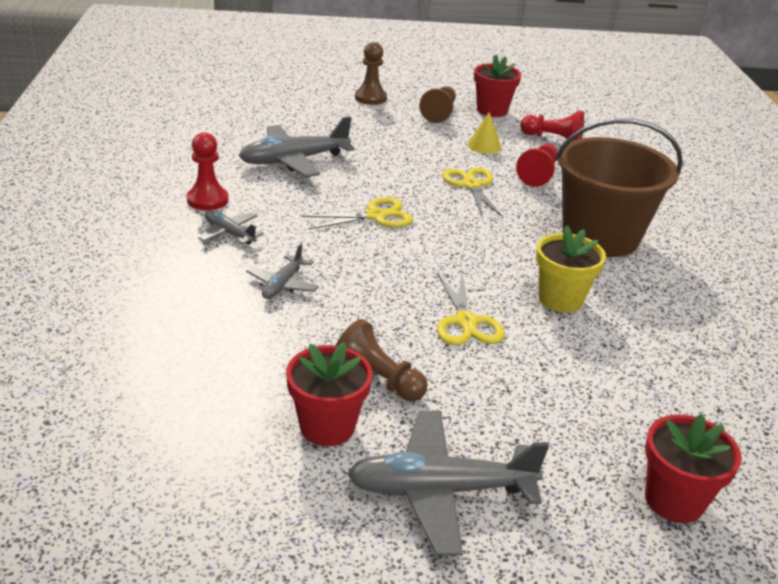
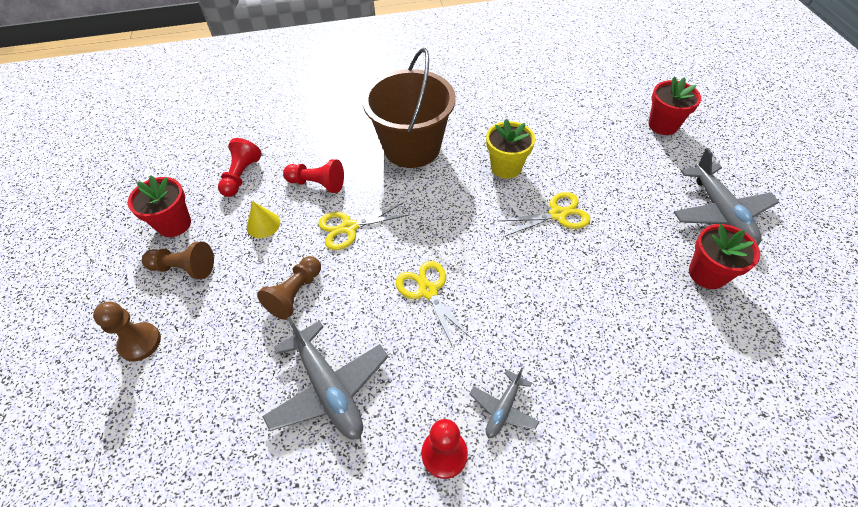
camera: 95 degrees left, 20 degrees up
grey plane [246,243,319,299] -> none
brown pawn [335,319,428,401] -> brown pawn moved to [257,256,321,320]

